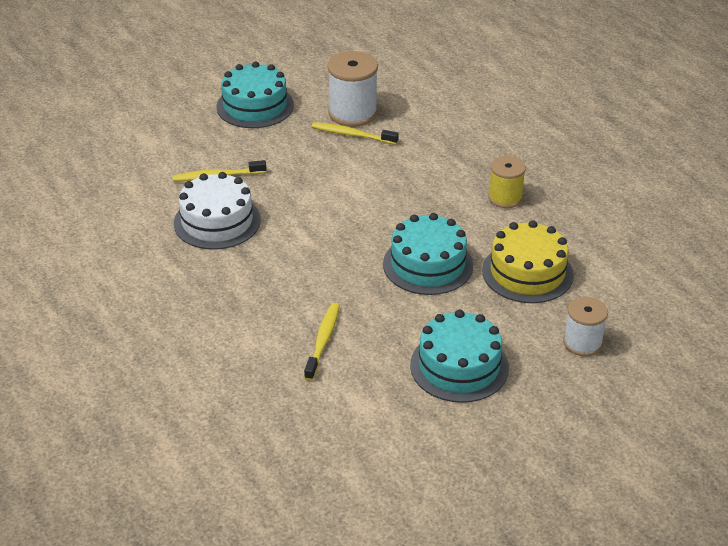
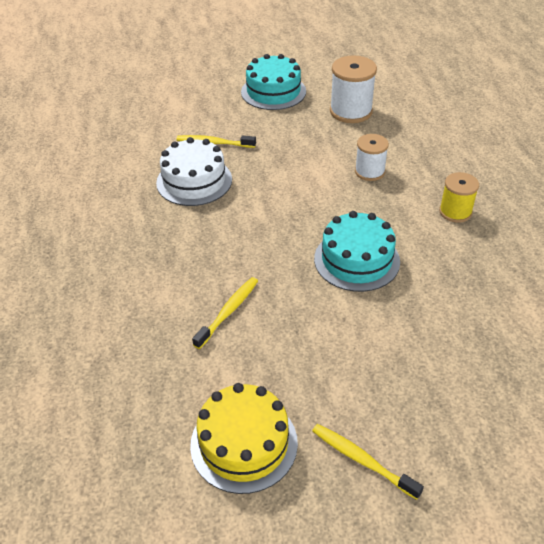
camera: 20 degrees right, 5 degrees up
yellow toothbrush [312,122,399,145] -> yellow toothbrush moved to [312,424,424,500]
turquoise cake [410,310,509,403] -> none
yellow cake [482,220,574,303] -> yellow cake moved to [190,383,298,494]
white spool [563,297,608,356] -> white spool moved to [355,134,389,181]

